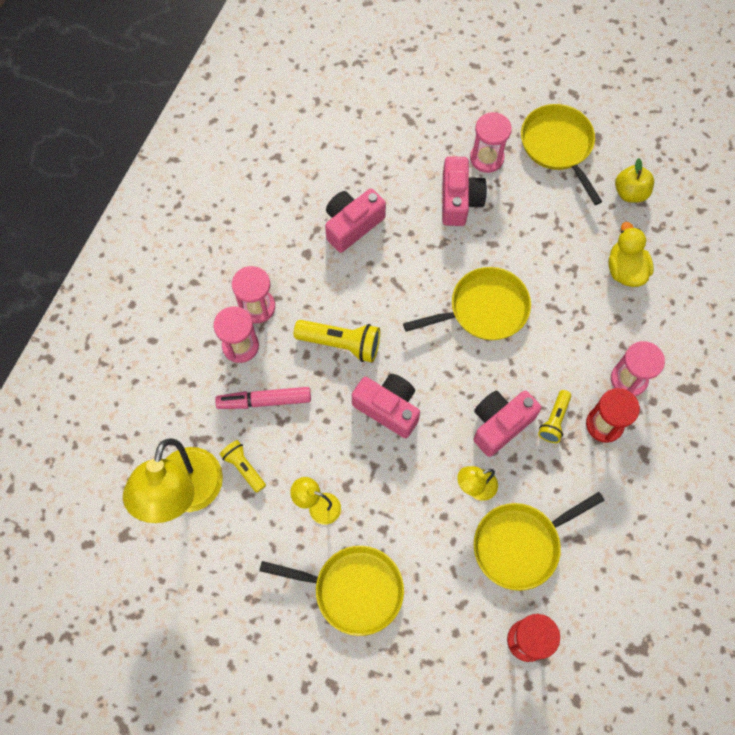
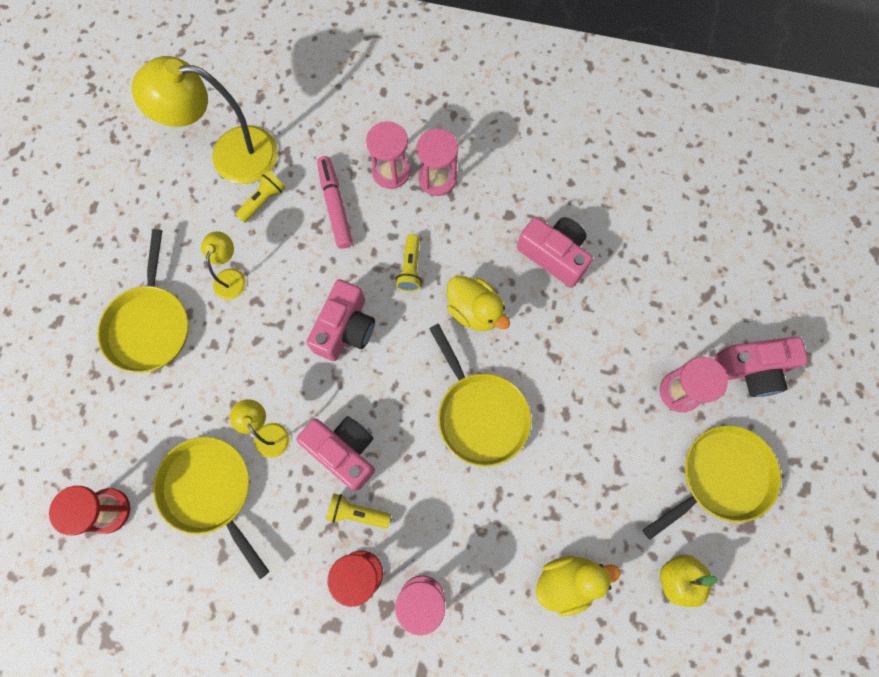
camera: 80 degrees right, 5 degrees up
yellow flashlight [294,320,380,363] -> yellow flashlight [396,234,422,292], size x0.62
pink camera [442,156,487,226] -> pink camera moved to [715,337,808,397]
none -> yellow duck [447,276,510,331]

